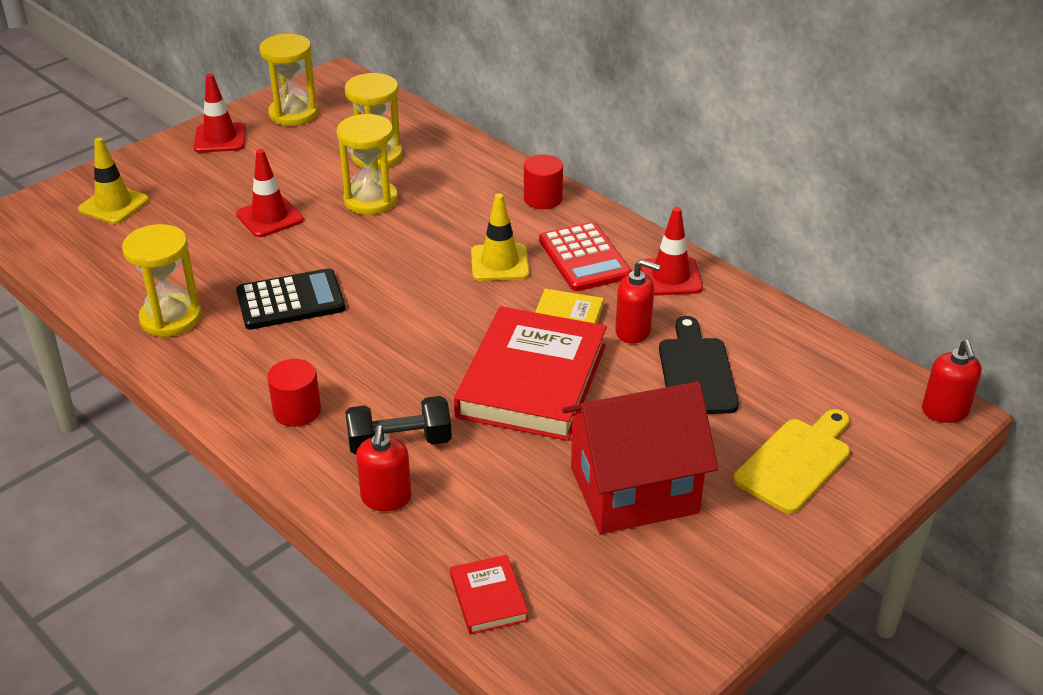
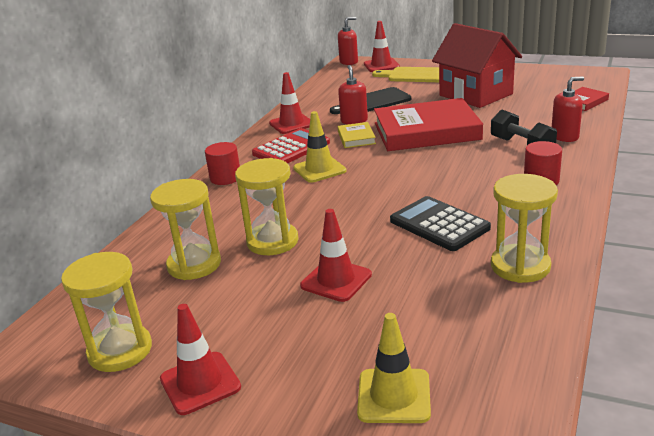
camera: 110 degrees left, 10 degrees down
none -> red traffic cone [364,21,400,72]

